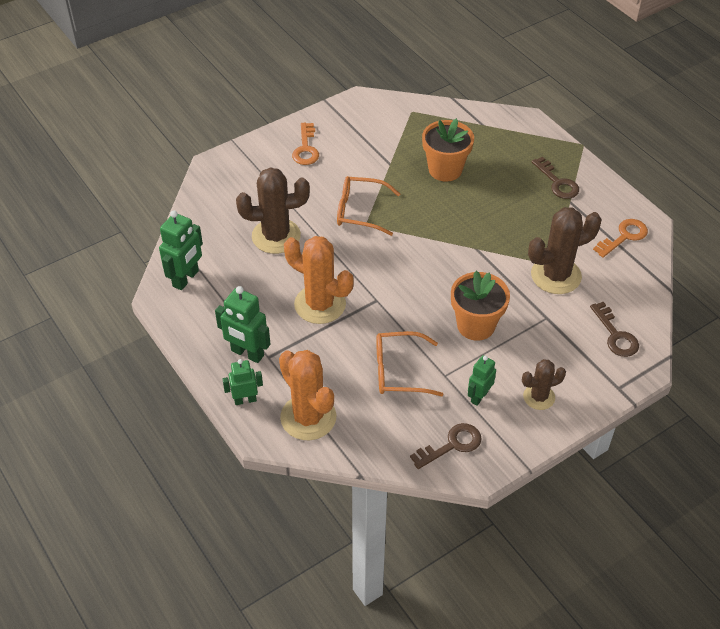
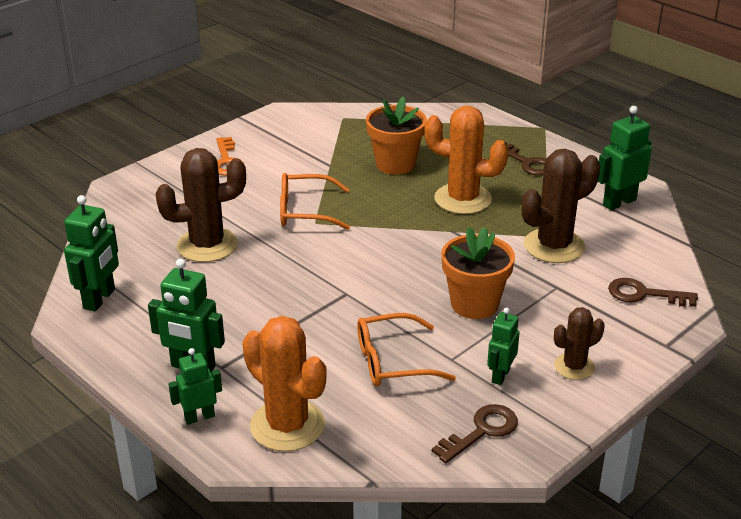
camera: 10 degrees left, 15 degrees down
orange cactus [284,236,354,324] -> orange cactus moved to [424,106,509,214]
brown key [590,302,639,357] -> brown key turned 135 degrees clockwise [608,278,698,307]
orange key [593,219,648,258] -> green robot [598,106,652,210]

